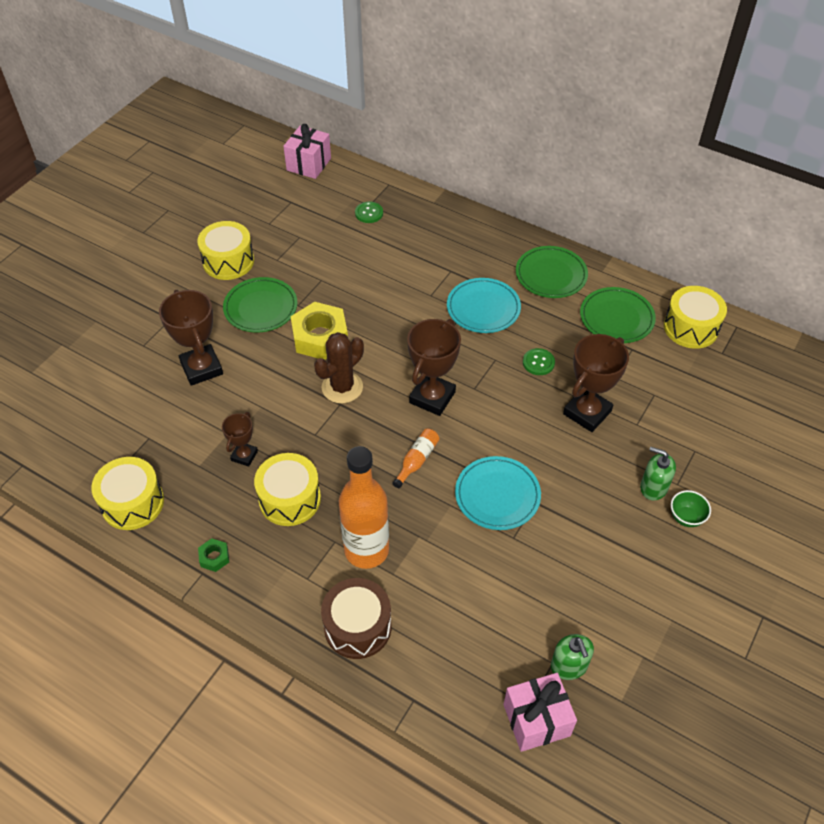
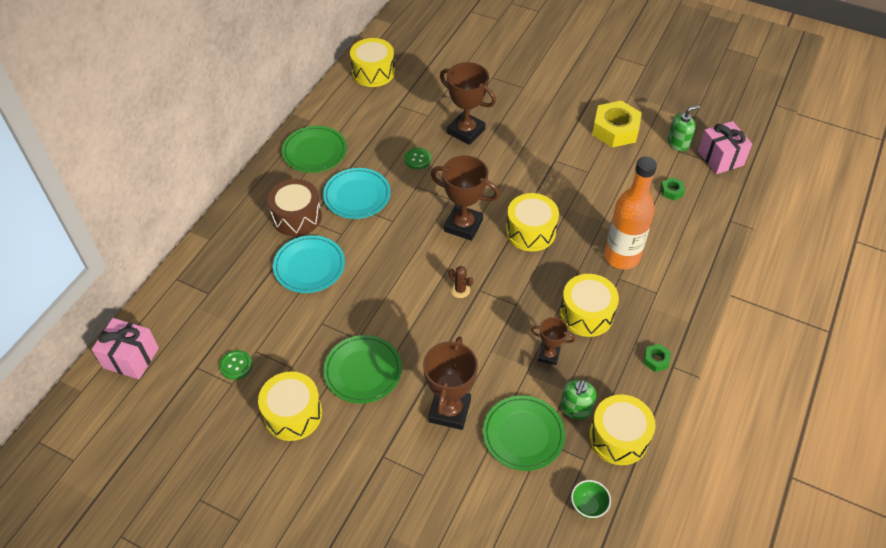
camera: 95 degrees left, 0 degrees up
brown trophy [159,290,223,386] -> brown trophy turned 45 degrees counterclockwise [423,336,478,430]
yellow nut [291,302,348,360] -> yellow nut moved to [592,101,642,147]
brown cactus [314,332,364,404] -> brown cactus [449,266,473,298], size x0.51
brown drum [321,578,392,659] -> brown drum moved to [268,179,322,236]
green button [355,202,383,223] -> green button moved to [219,350,252,380]
orange bottle [393,429,439,488] -> yellow drum [506,193,559,251]
turquoise plate [455,456,541,530] -> turquoise plate moved to [273,235,345,293]
green plate [580,287,656,343] -> green plate moved to [483,395,565,471]
green soap dispenser [640,447,676,501] -> green soap dispenser moved to [560,379,597,420]
green bowl [671,490,711,527] -> green bowl moved to [571,480,611,519]
none -> green nut [660,177,685,201]

